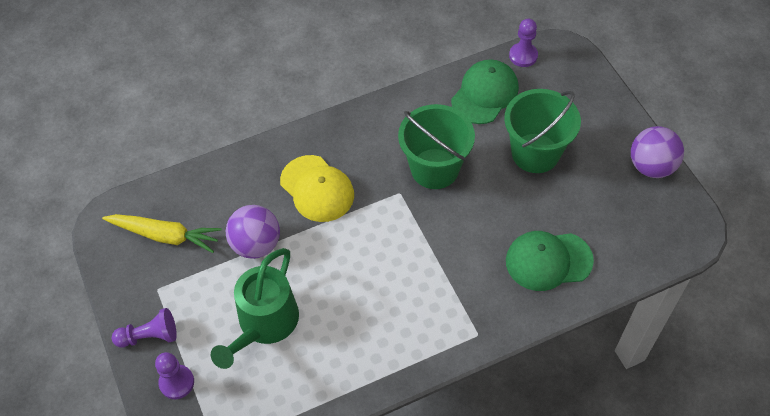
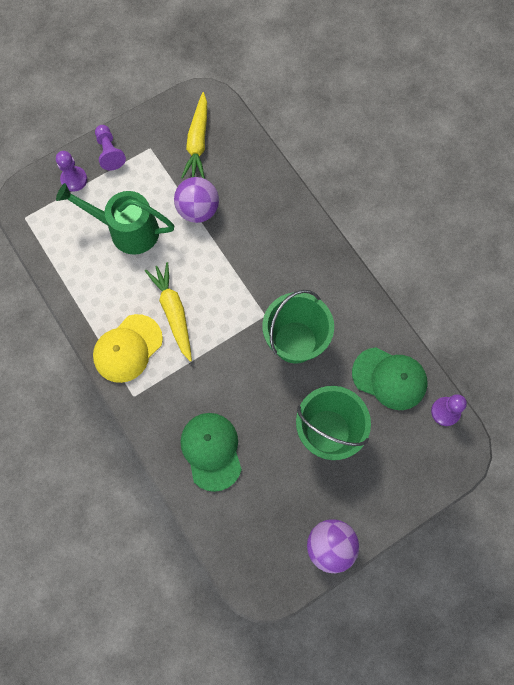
camera: 80 degrees right, 15 degrees up
yellow cap [280,155,354,222] -> yellow cap moved to [93,314,163,383]
none -> yellow carrot [145,262,192,362]

